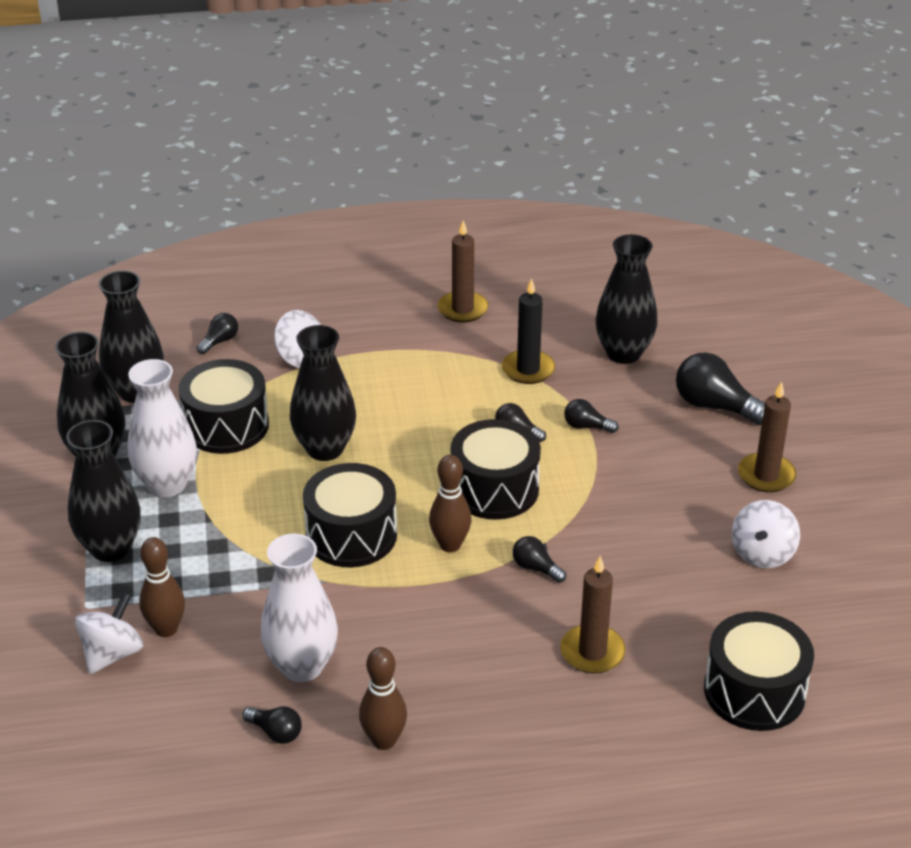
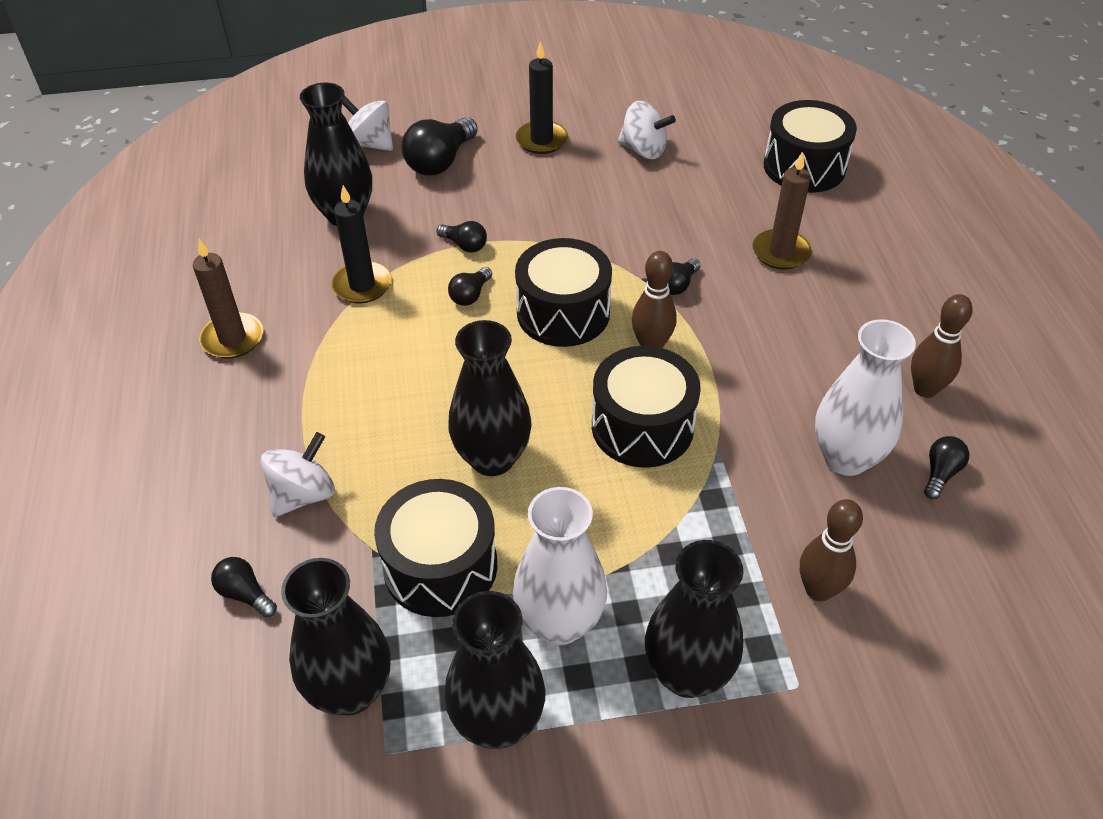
camera: 90 degrees left, 10 degrees up
white spinning top [75,592,143,674] -> white spinning top moved to [343,96,393,151]
black light bulb [564,399,619,433] -> black light bulb turned 75 degrees counterclockwise [436,221,487,253]
brown candle [738,382,796,492] -> black candle [516,41,568,154]

